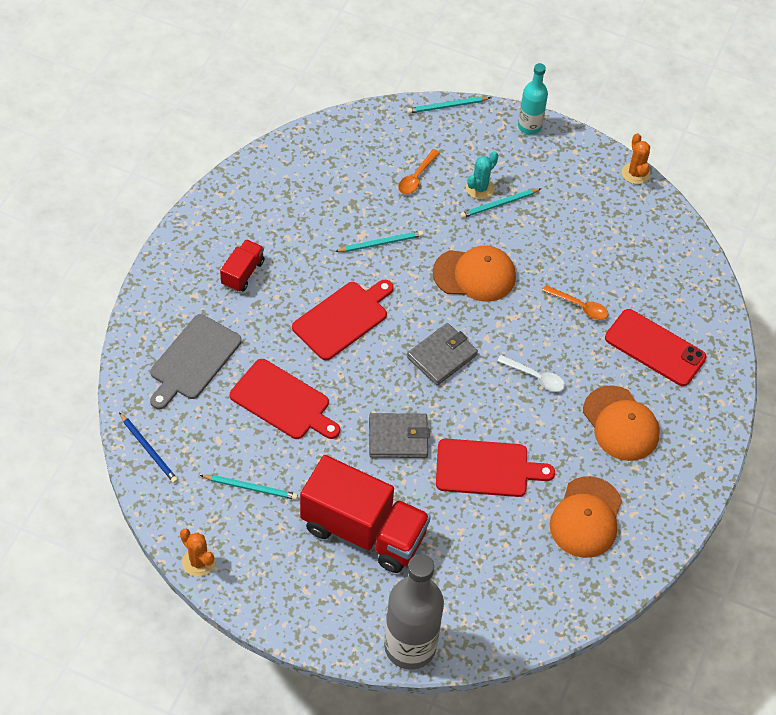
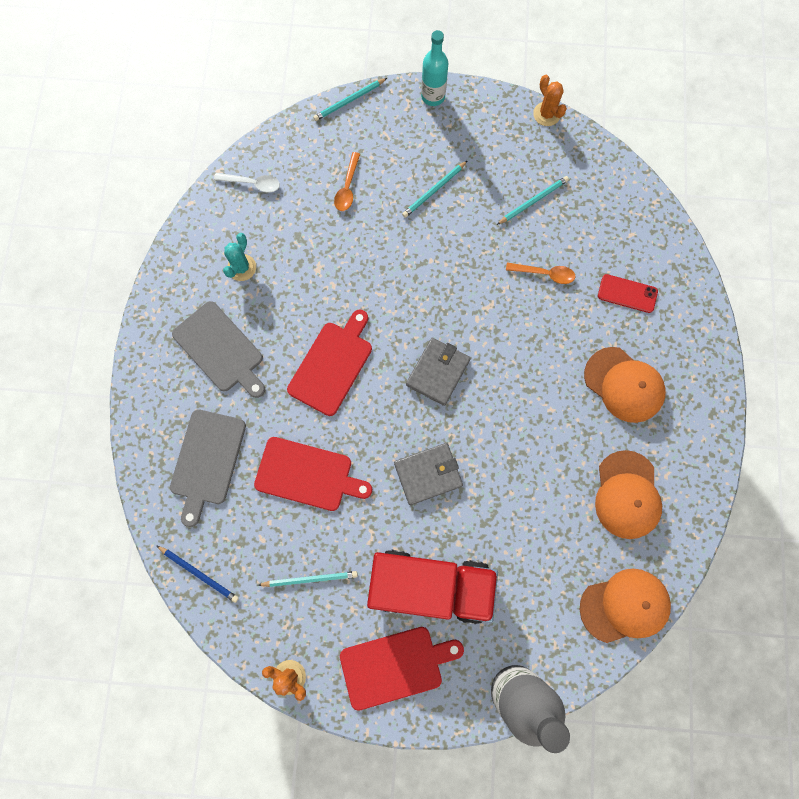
camera: 15 degrees left, 20 degrees up
red truck [220,239,265,292] -> grey cutting board [172,301,265,398]
turquoise pencil [334,231,423,252] -> turquoise pencil moved to [497,176,569,225]
orange cap [433,246,516,302] -> orange cap moved to [580,569,671,643]
red cutting board [436,439,555,497] -> red cutting board moved to [340,627,464,711]
turquoise cactus [466,151,498,199] -> turquoise cactus moved to [223,233,256,281]
white spoon [497,355,565,392] -> white spoon moved to [214,173,280,192]
red phone [605,309,706,386] -> red phone [598,274,658,313], size x0.61

